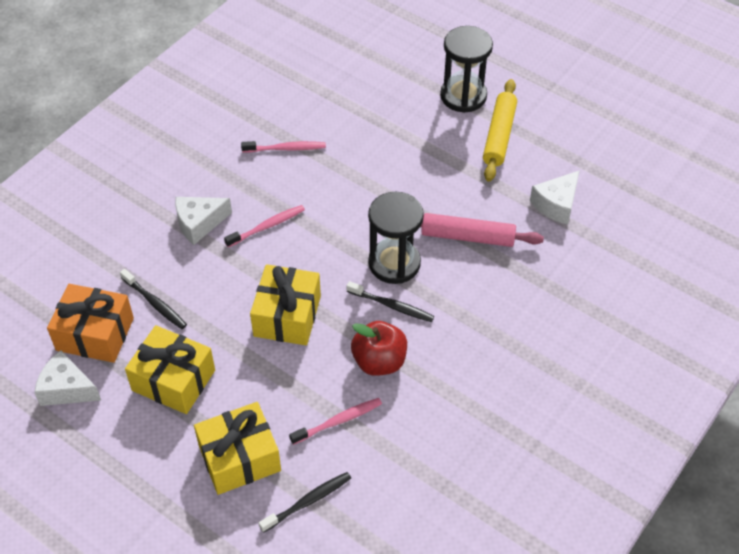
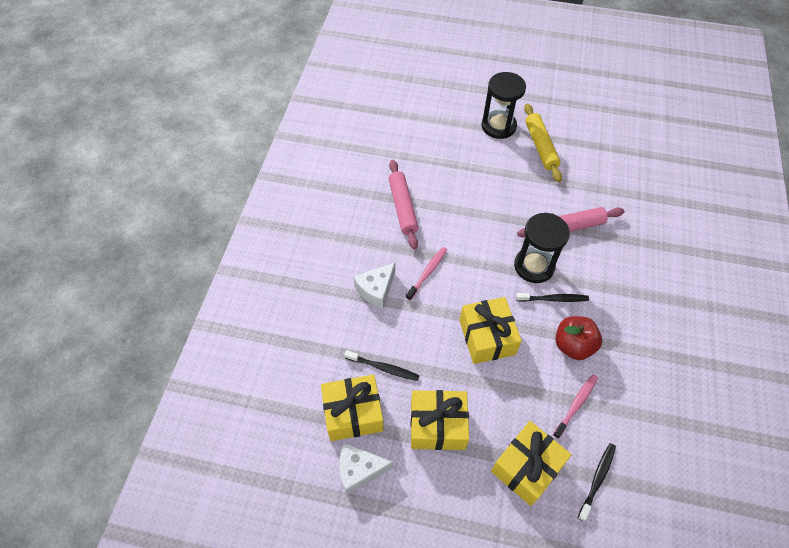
camera: 25 degrees left, 5 degrees up
orange gift [47,284,134,363] -> yellow gift [321,374,383,441]
pink toothbrush [241,141,326,153] -> pink rolling pin [389,160,418,249]
white cheese [530,170,580,225] -> none

